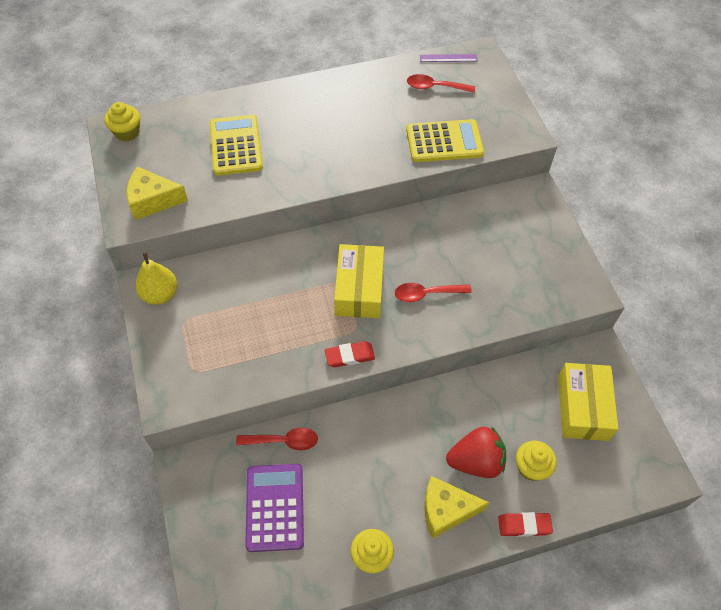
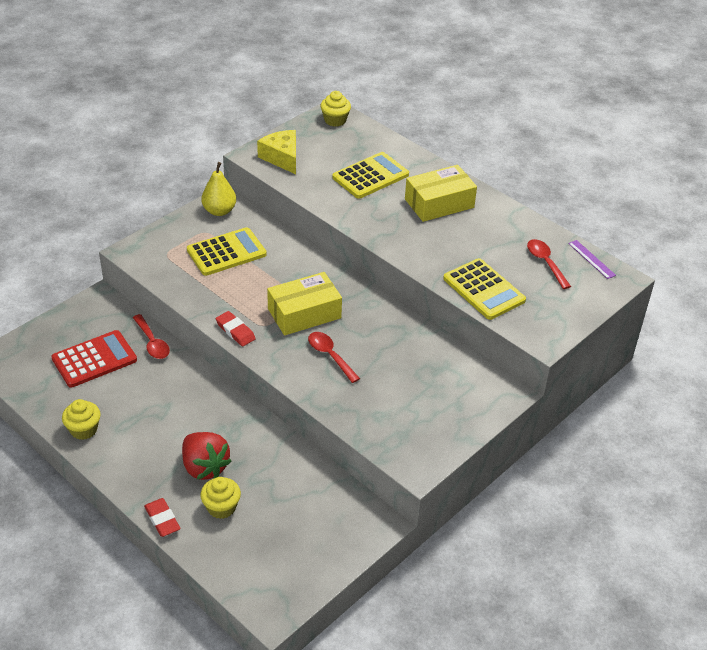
camera: 60 degrees right, 15 degrees down
purple calculator [245,464,304,552] -> red calculator [51,330,137,388]
yellow cheese [424,476,489,538] -> none
yellow box [558,363,619,441] -> yellow box moved to [405,165,477,222]
none -> yellow calculator [187,227,267,276]

